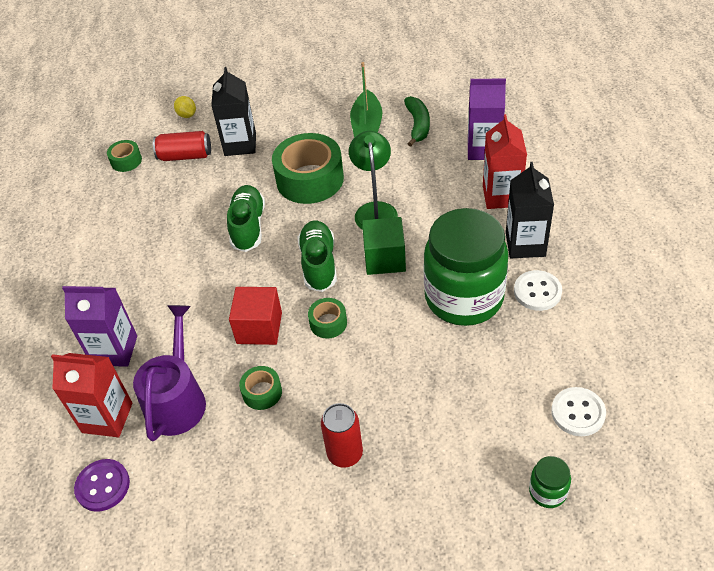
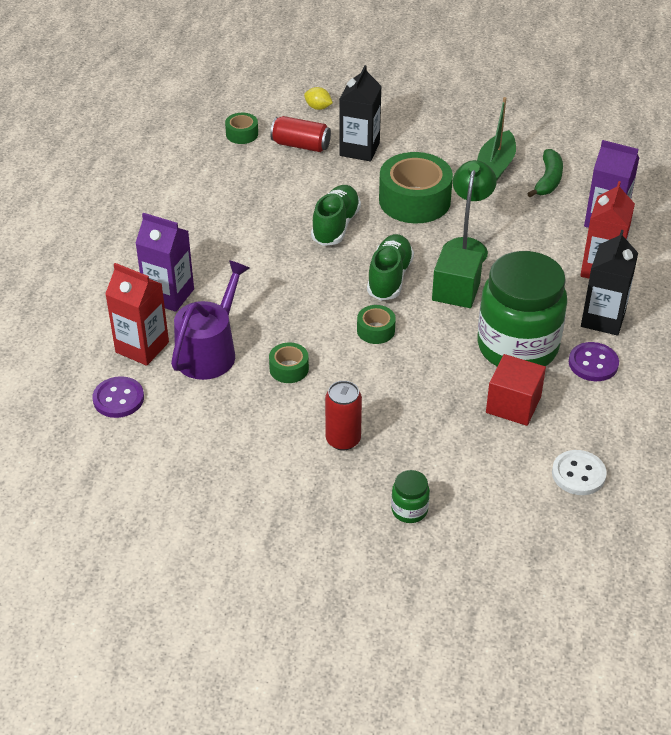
camera: 15 degrees right, 5 degrees down
yellow lemon [174,96,196,118] -> yellow lemon turned 45 degrees counterclockwise [304,87,333,110]
red cube [229,287,282,345] -> red cube moved to [486,354,546,426]
white button [514,270,562,311] -> purple button [569,342,619,381]
green jar [529,456,571,508] -> green jar moved to [391,470,430,523]

